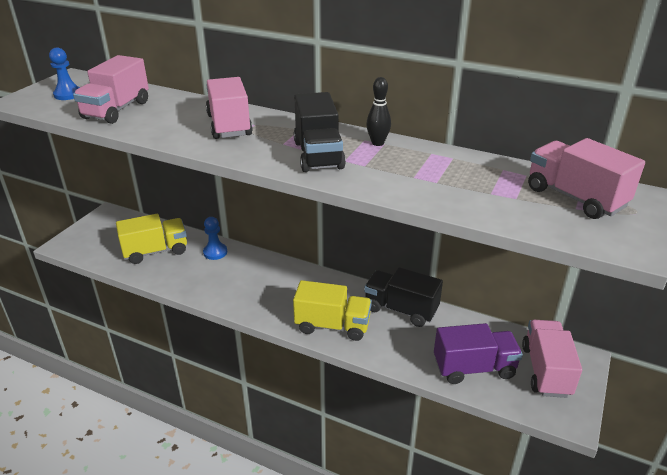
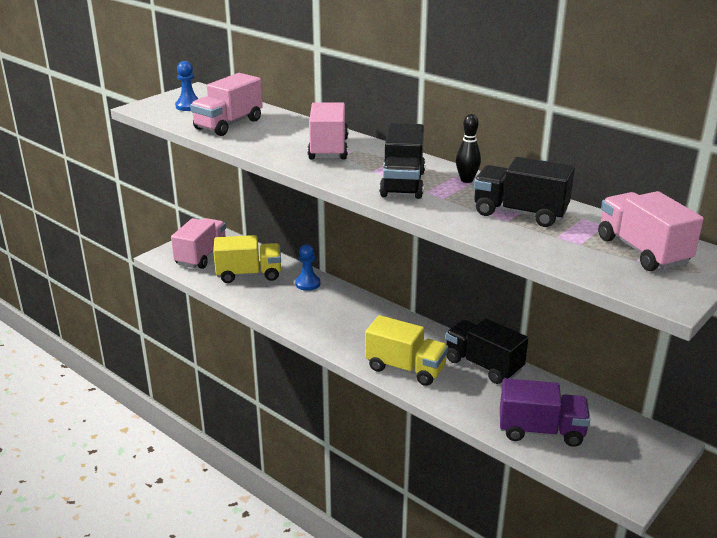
camera: 15 degrees right, 5 degrees down
pink truck [522,320,582,398] -> pink truck moved to [171,218,226,269]
none -> black truck [474,157,575,227]

